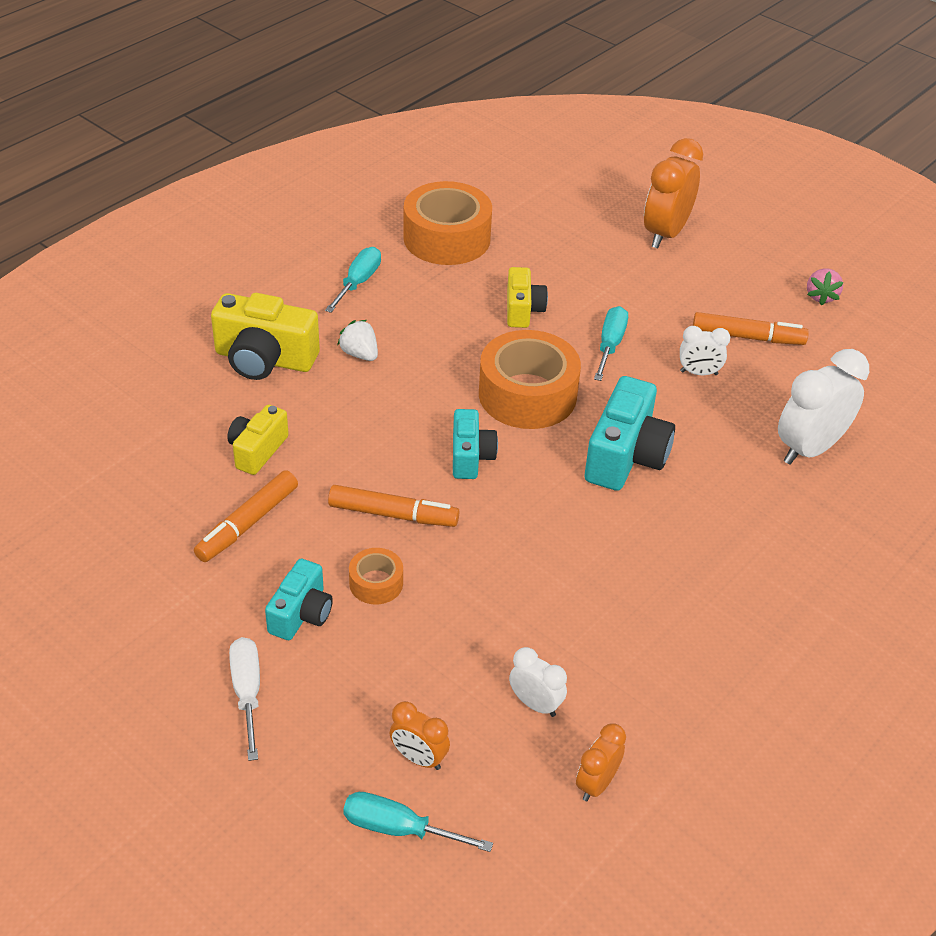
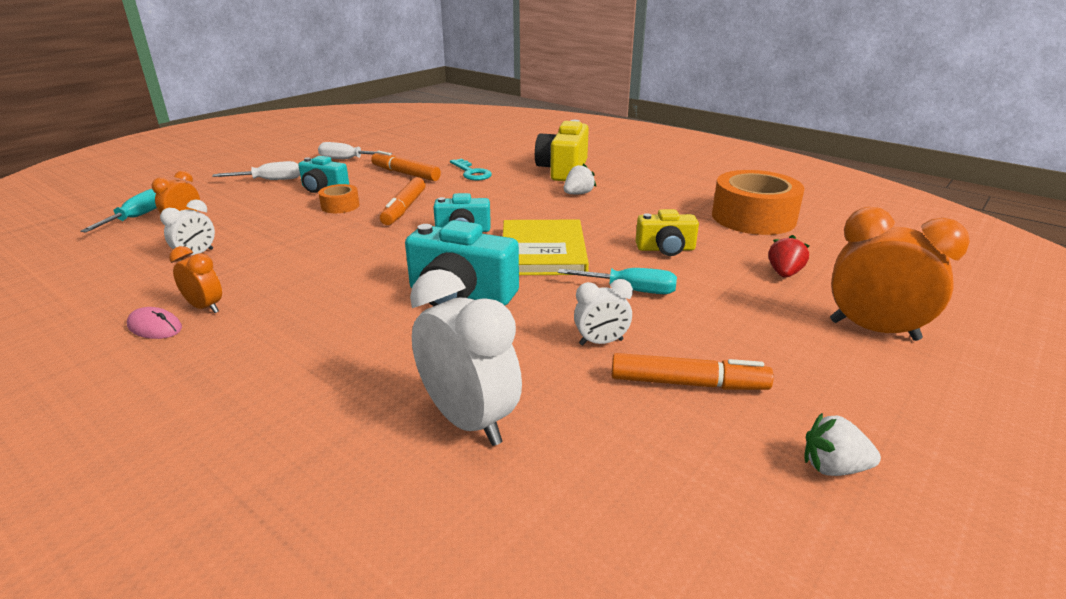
camera: 90 degrees right, 15 degrees down
yellow camera [227,404,289,475] -> turquoise key [450,159,492,180]
turquoise screwdriver [325,247,381,313] -> none
orange tape [479,330,581,429] -> yellow book [503,220,589,275]
orange clock [576,724,626,801] -> orange clock moved to [169,246,222,313]
white clock [680,326,730,375] -> white clock turned 105 degrees counterclockwise [574,279,633,346]
orange marker [693,312,809,345] -> orange marker turned 90 degrees counterclockwise [612,353,774,390]
pink strawberry [807,268,844,306] -> white strawberry [804,413,881,476]
none -> pink mouse [127,307,182,339]
none -> white screwdriver [318,142,392,159]
none -> red strawberry [768,235,810,278]

